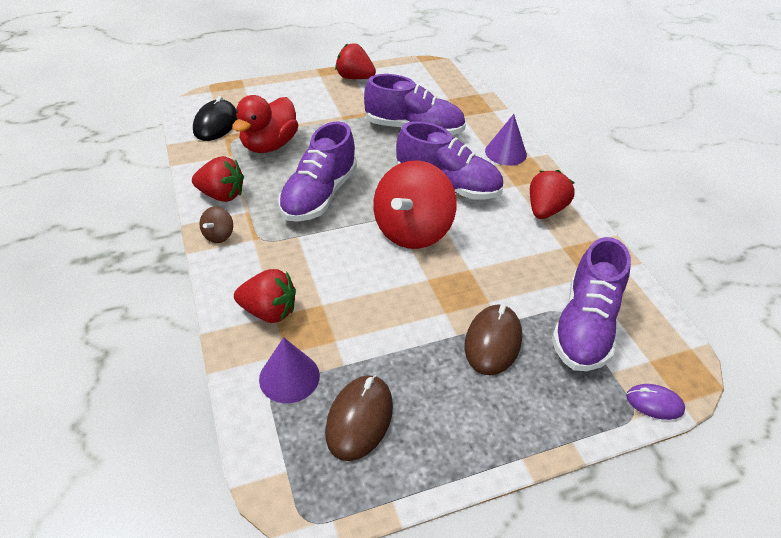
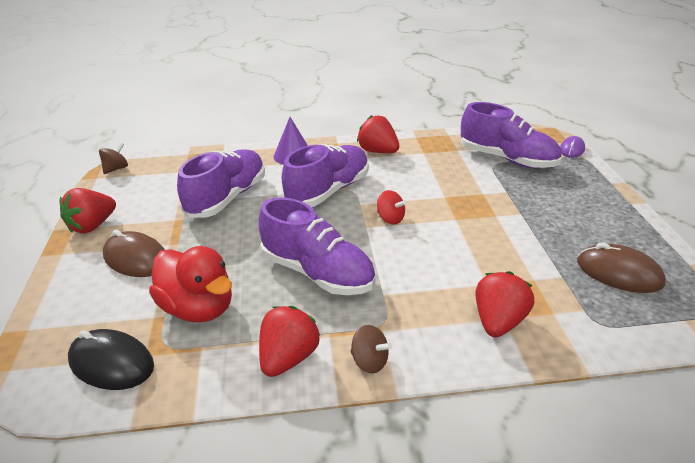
camera: 75 degrees left, 10 degrees down
purple cone [259,337,320,403] -> none
red spinning top [373,160,457,249] -> red spinning top [377,190,407,225], size x0.42
brown mouse [465,304,522,375] -> brown mouse moved to [103,230,165,277]
none -> brown spinning top [99,143,128,174]

